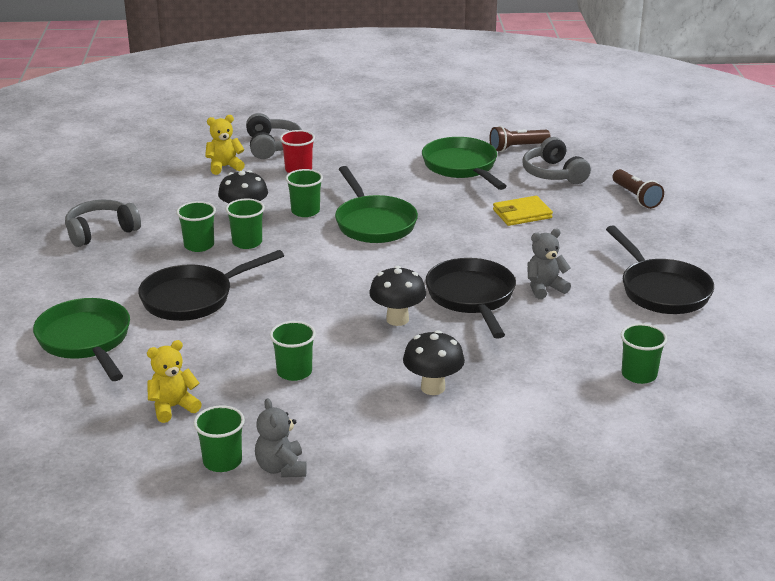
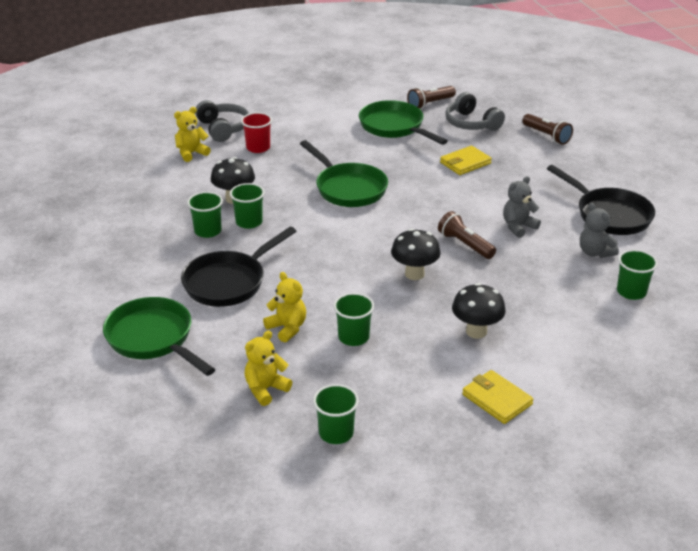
camera: 15 degrees left, 5 degrees up
grey headphones [65,199,141,247] -> none
grey teddy bear [255,398,307,477] -> grey teddy bear moved to [580,203,619,258]
green cup [286,169,323,217] -> none
black pan [425,258,516,339] -> brown flashlight [438,211,496,259]
none -> yellow teddy bear [263,272,306,343]
none -> yellow wallet [462,370,534,424]

